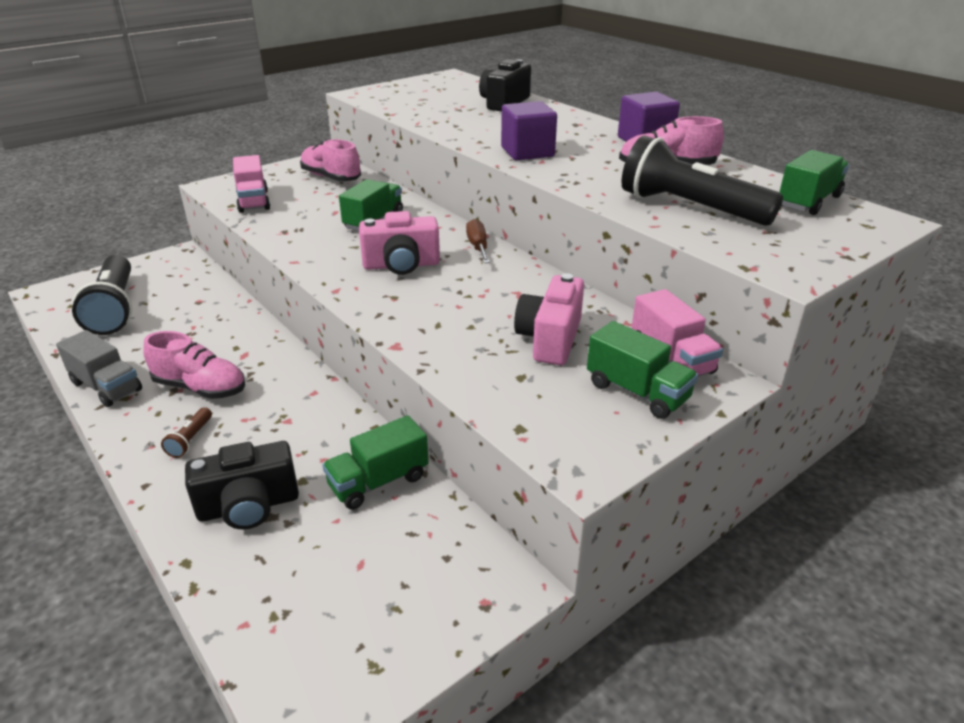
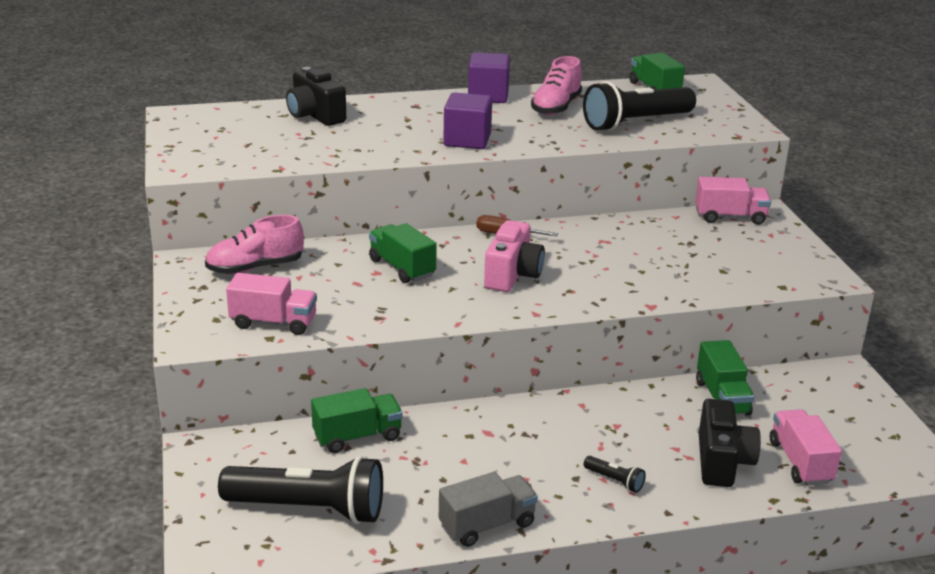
camera: 65 degrees left, 5 degrees down
pink shoe [143,331,245,399] -> none
brown flashlight [161,407,212,458] -> black flashlight [584,456,646,493]
pink camera [514,273,584,365] -> none
green truck [587,321,698,419] -> green truck moved to [311,388,403,453]
none -> pink truck [770,409,842,485]

